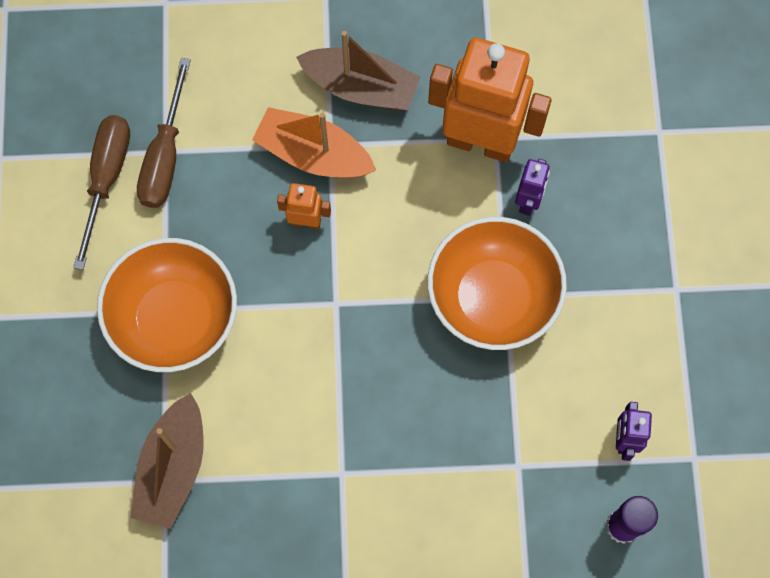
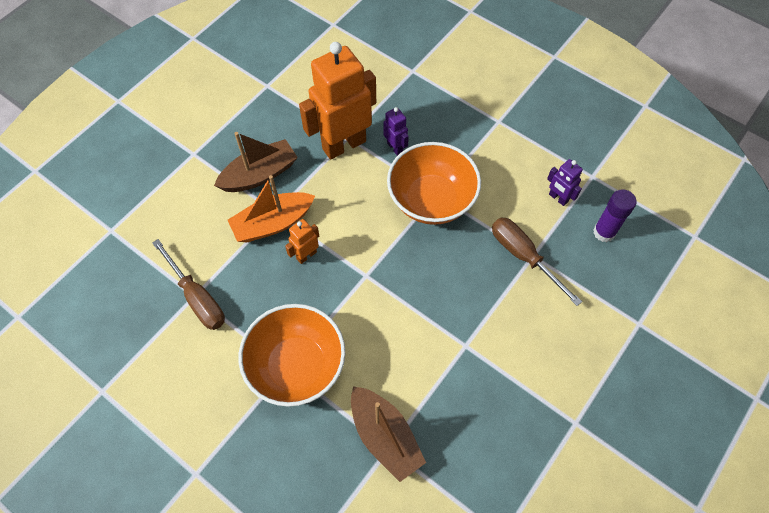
camera: 50 degrees left, 10 degrees down
brown screwdriver [73,115,130,270] -> brown screwdriver moved to [492,217,582,306]

